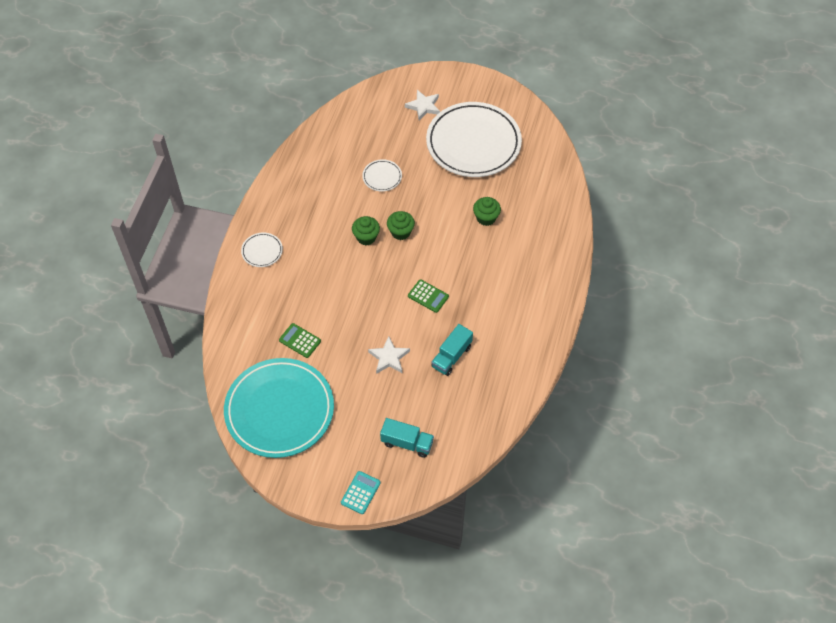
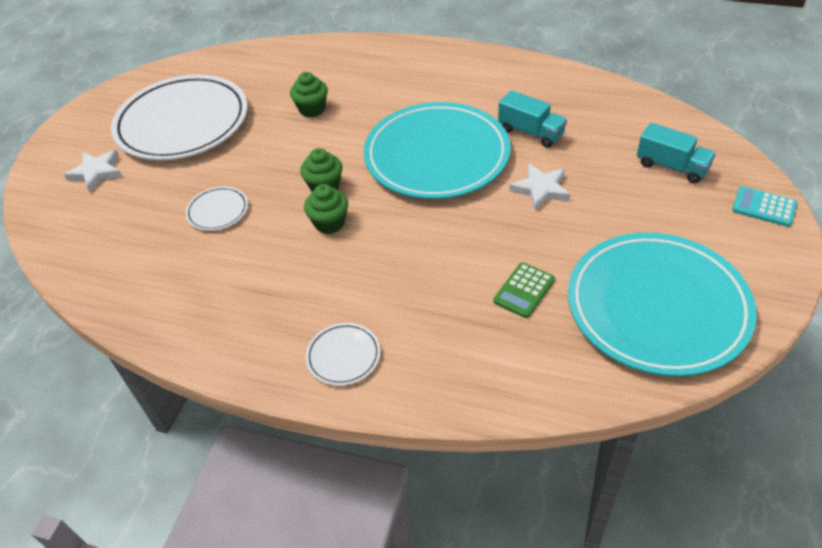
camera: 85 degrees left, 10 degrees down
turquoise truck [380,418,434,458] -> turquoise truck turned 105 degrees clockwise [637,123,716,184]
green calculator [408,279,449,313] -> turquoise plate [364,102,510,199]

